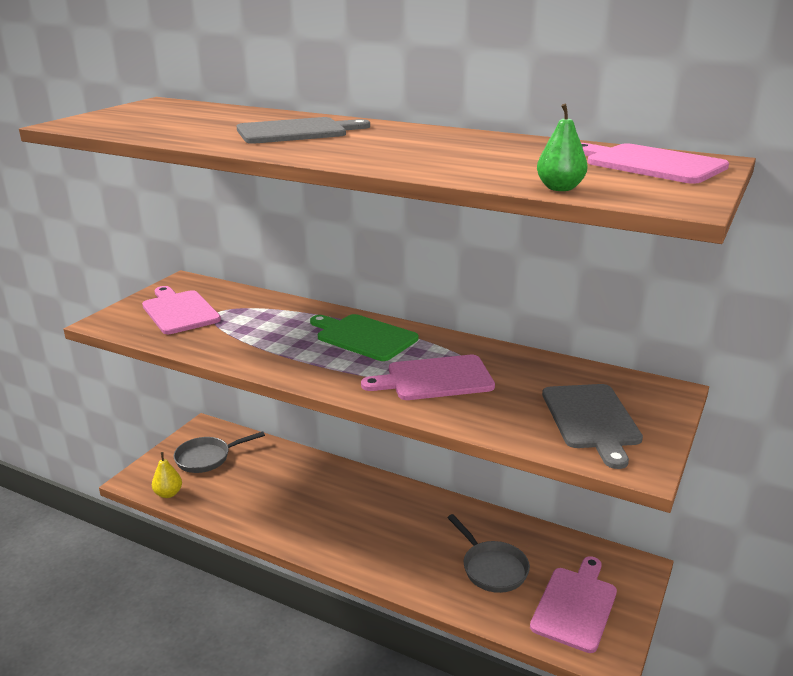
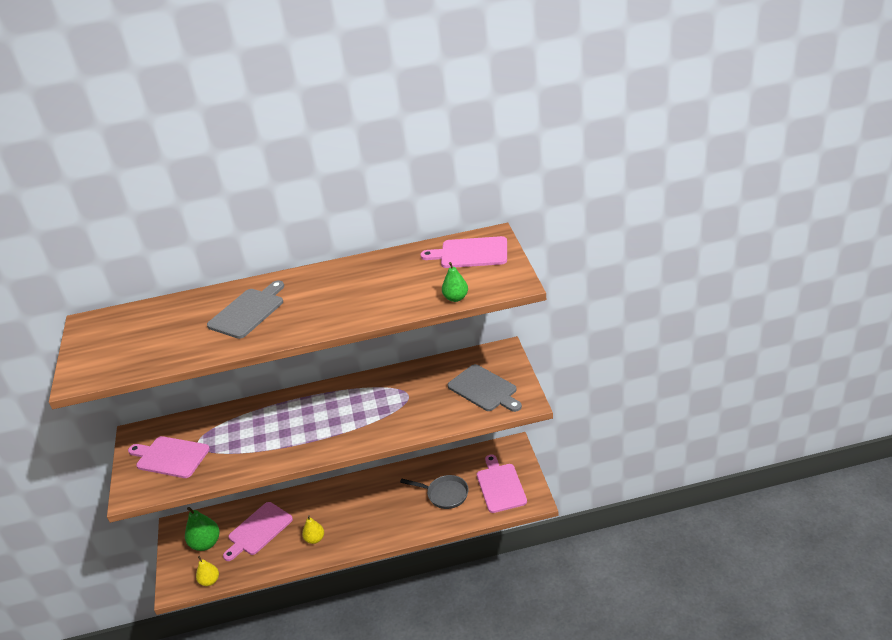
camera: 35 degrees left, 10 degrees up
grey pan [173,431,265,473] -> green pear [185,507,219,551]
green cutting board [310,314,418,361] -> none
pink cutting board [361,355,495,400] -> pink cutting board moved to [223,502,293,561]
none -> yellow pear [302,515,324,544]

